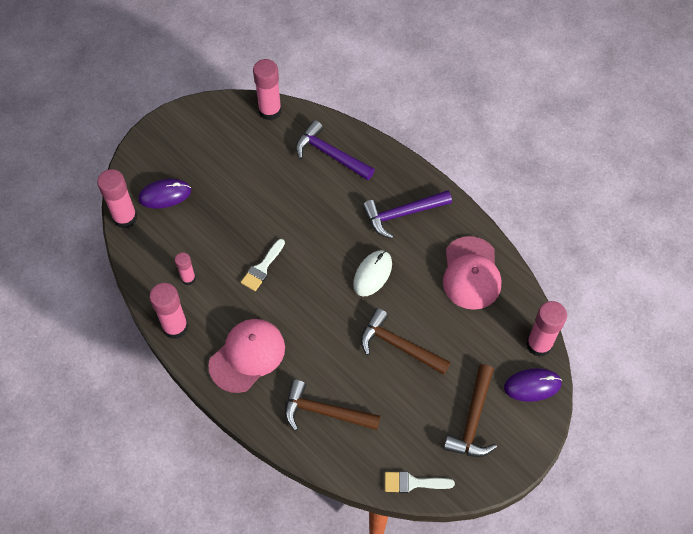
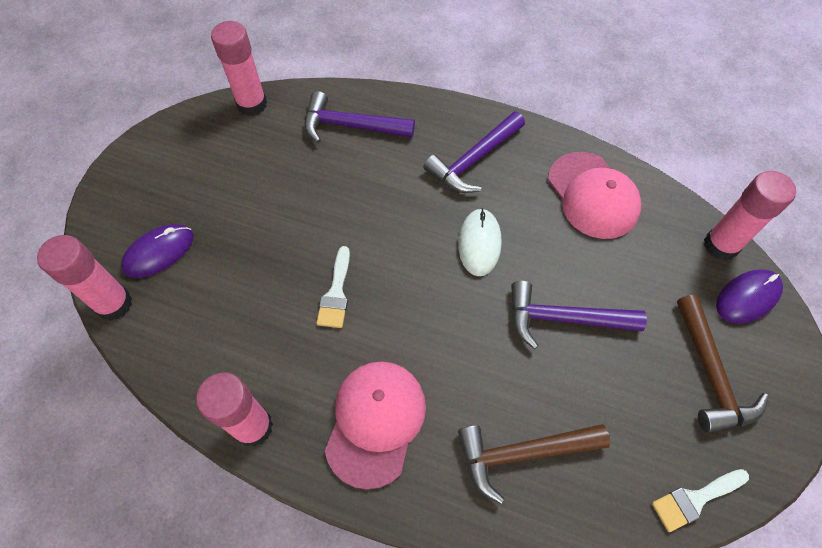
camera: 25 degrees left, 0 degrees up
pink glue stick [175,252,196,285] -> none
brown hammer [361,308,451,375] -> purple hammer [511,281,647,349]

